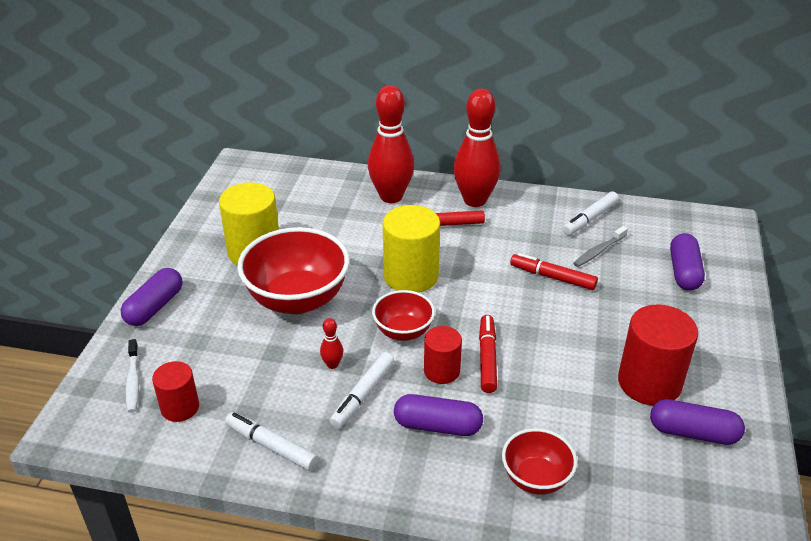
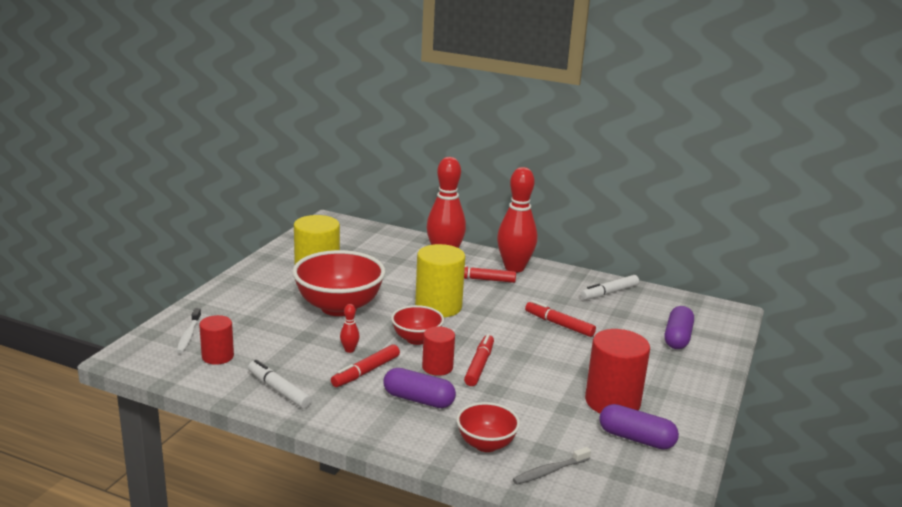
camera: 10 degrees right, 15 degrees down
purple capsule [121,268,183,326] -> none
white marker [330,352,395,429] -> red marker [331,344,400,387]
grey toothbrush [573,226,628,267] -> grey toothbrush moved to [513,447,591,485]

